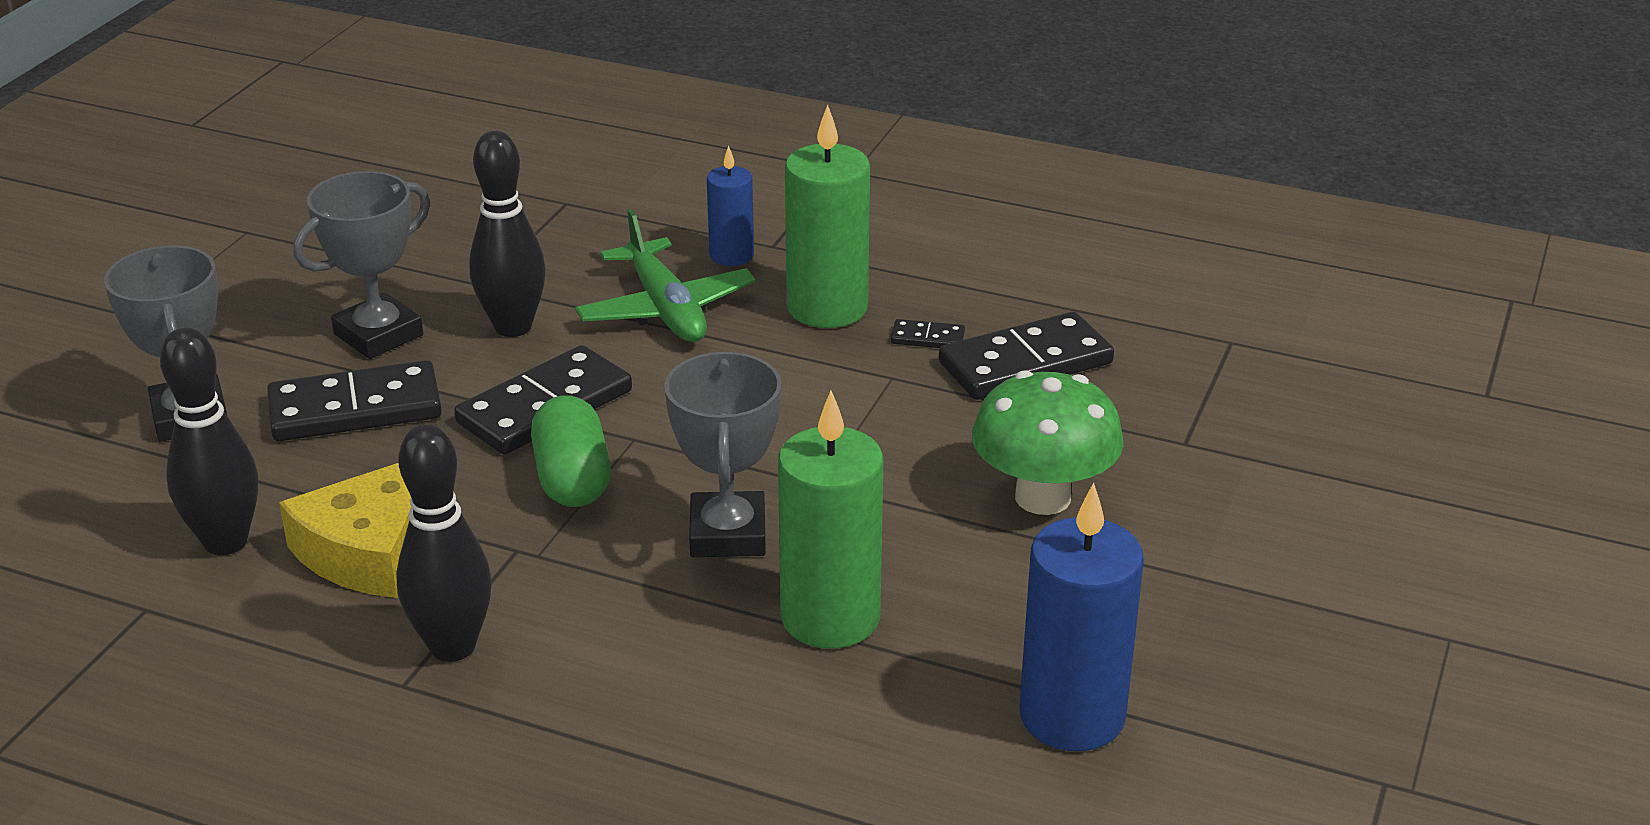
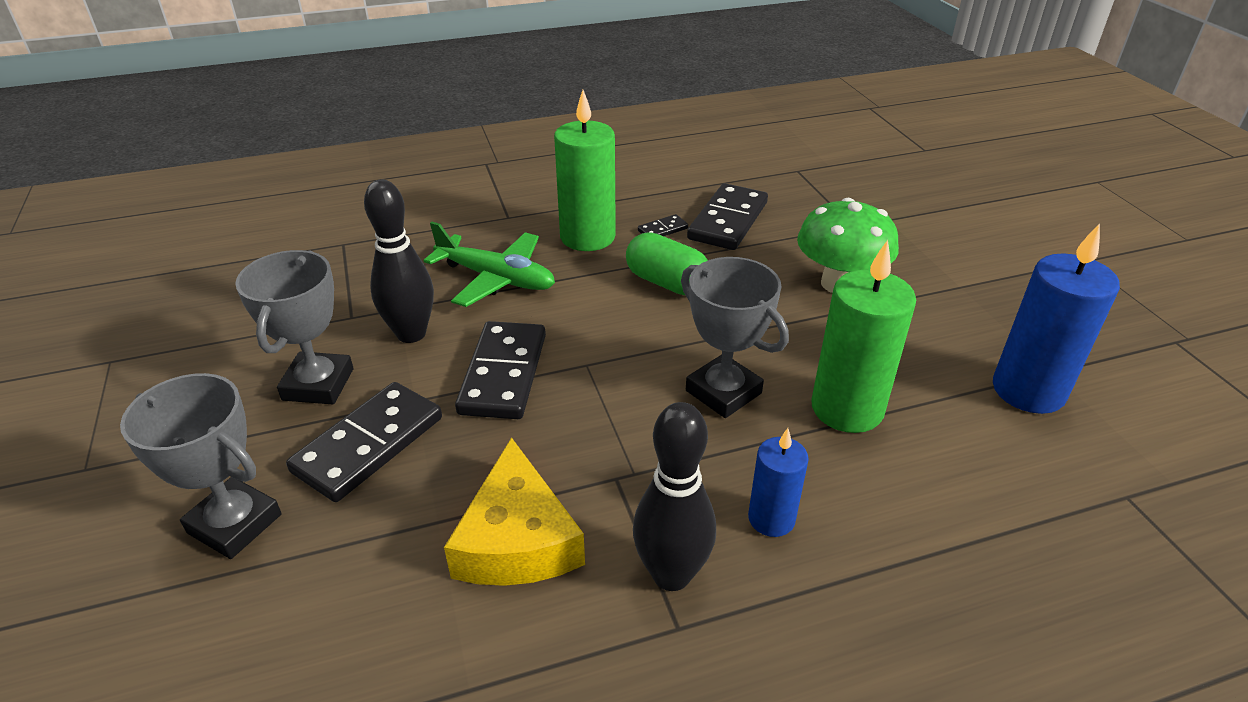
camera: 40 degrees left, 5 degrees up
black bowling pin [160,327,258,555] -> none
green capsule [531,396,611,507] -> green capsule moved to [626,232,708,295]
blue candle [707,146,754,266] -> blue candle moved to [748,428,809,537]

